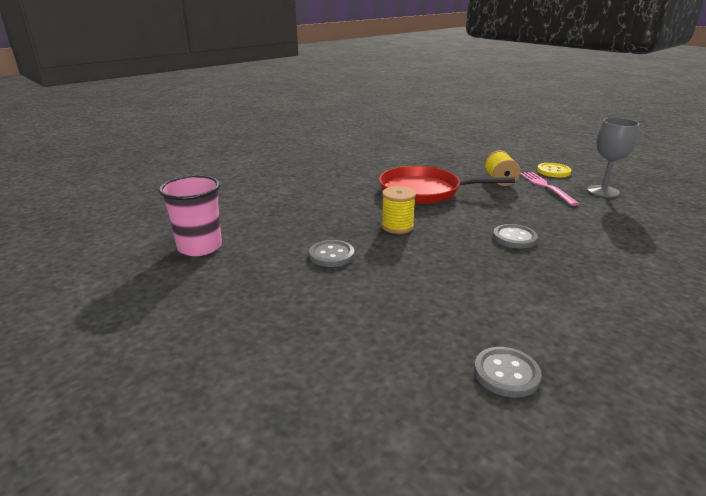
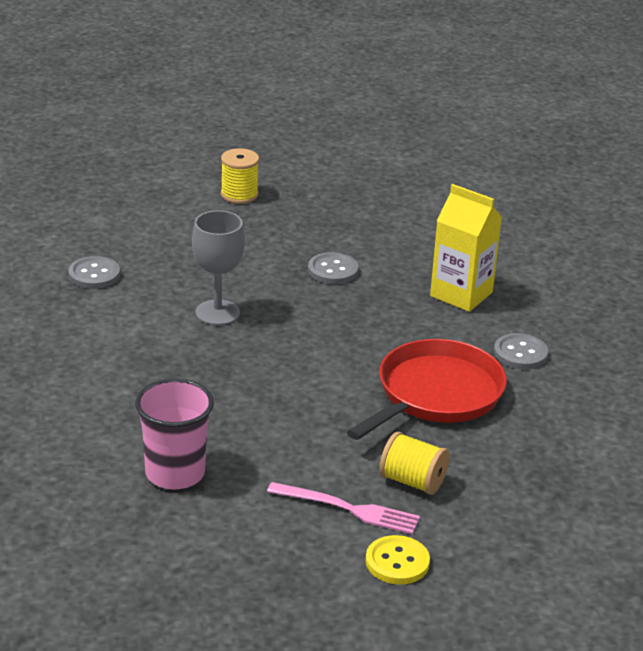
camera: 120 degrees right, 5 degrees up
pink cup [159,175,222,256] -> pink cup moved to [135,378,214,489]
yellow spool [381,186,416,234] -> yellow spool moved to [221,148,259,204]
grey button [493,224,538,248] -> grey button moved to [494,333,548,369]
grey goblet [587,118,640,198] -> grey goblet moved to [192,210,245,325]
none -> yellow carton [430,184,502,312]

